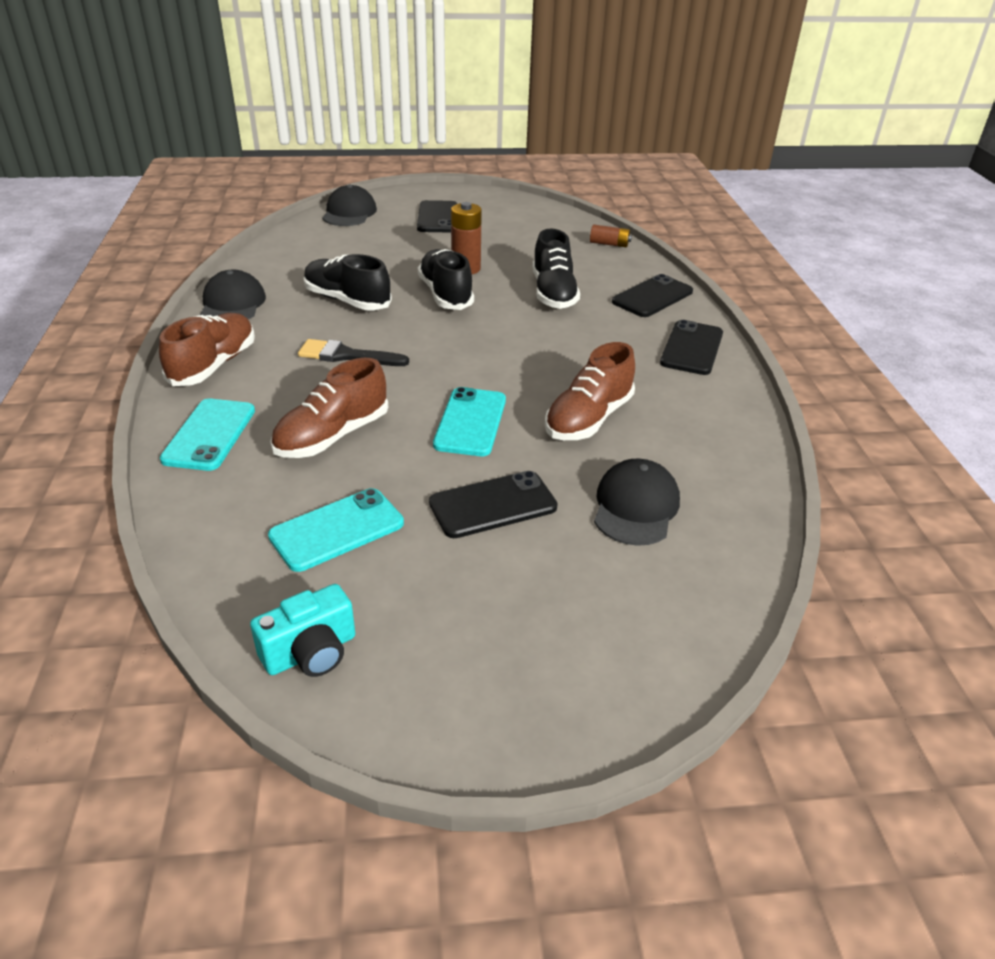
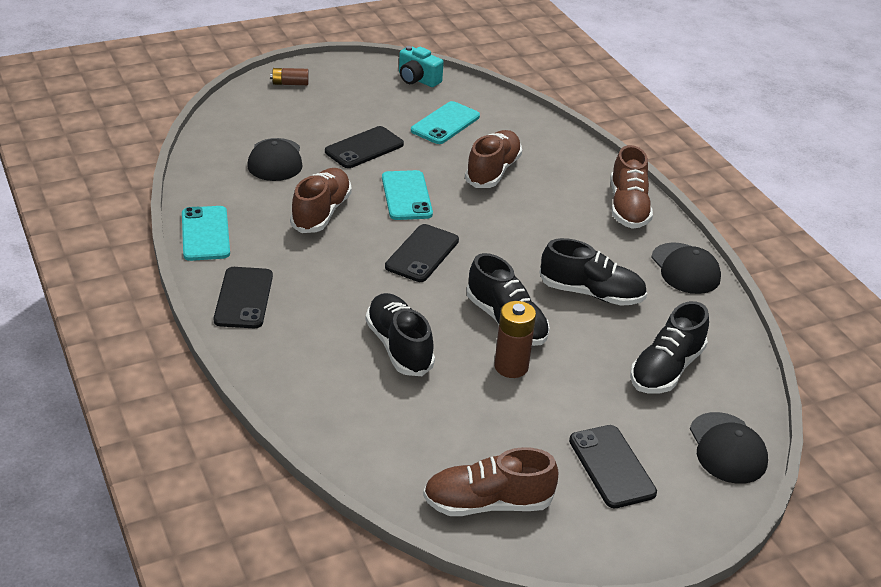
camera: 160 degrees right, 0 degrees up
turquoise phone [160,399,255,471] -> turquoise phone moved to [182,206,230,261]
turquoise camera [250,584,355,677] -> turquoise camera turned 90 degrees counterclockwise [399,46,444,87]
black brush [298,339,409,366] -> none
brown battery [590,224,632,247] -> brown battery moved to [270,68,309,85]
black phone [612,274,693,317] -> black phone moved to [385,224,459,282]
none -> brown shoe [423,447,558,516]
none -> black shoe [630,301,709,393]

